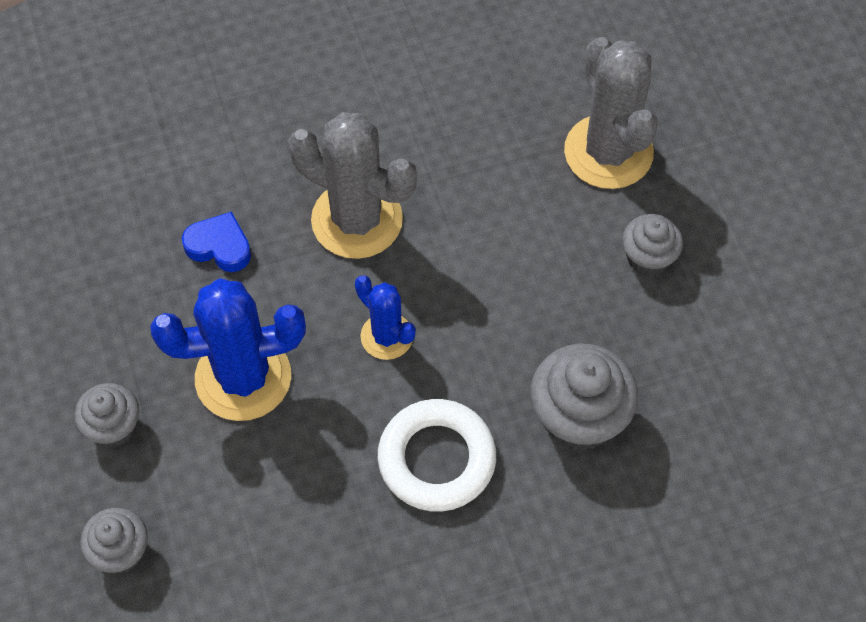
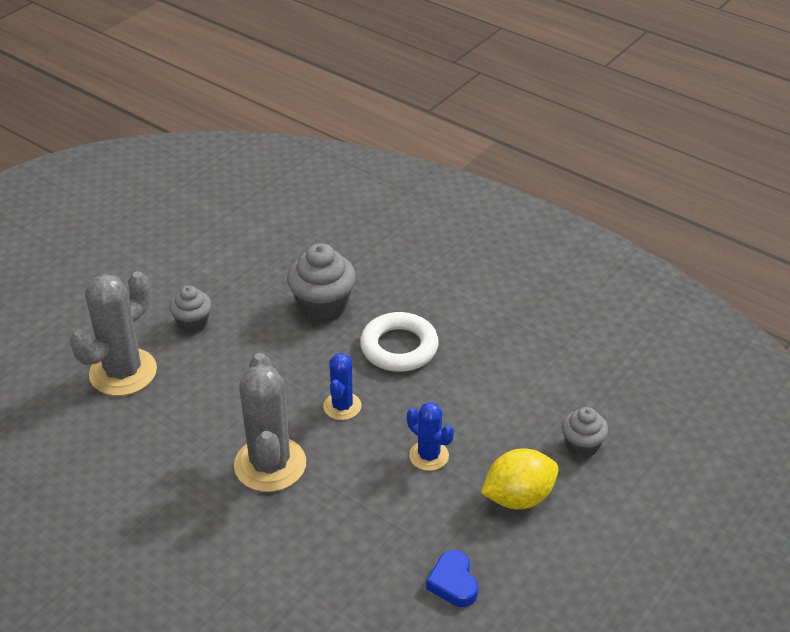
camera: 125 degrees left, 20 degrees down
grey cupcake [74,383,139,447] -> yellow lemon [481,448,559,509]
blue cactus [150,278,306,421] -> blue cactus [407,402,454,471], size x0.55
blue heart [182,212,251,272] -> blue heart moved to [426,550,478,607]

